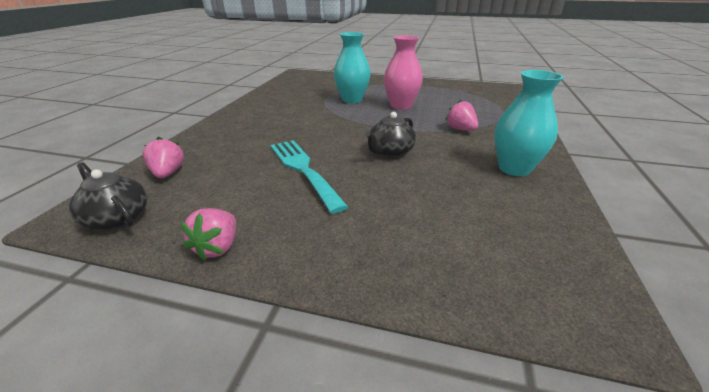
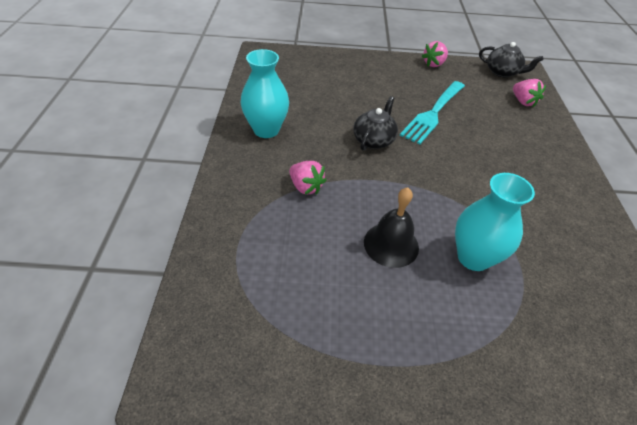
camera: 165 degrees right, 15 degrees up
pink strawberry [181,208,236,261] -> pink strawberry turned 135 degrees counterclockwise [422,41,448,67]
turquoise fork [270,140,348,214] -> turquoise fork turned 75 degrees clockwise [400,81,465,145]
pink vase [384,35,423,110] -> black bell [364,187,419,268]

